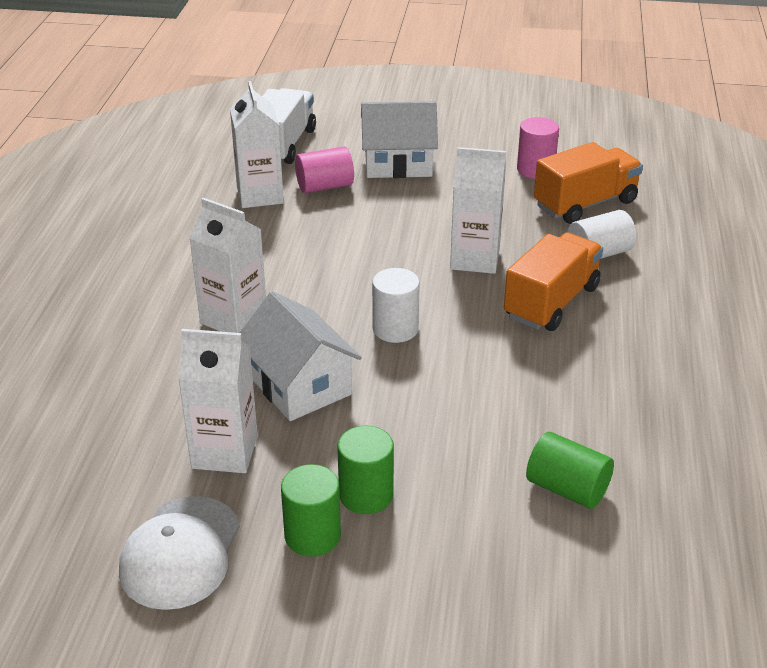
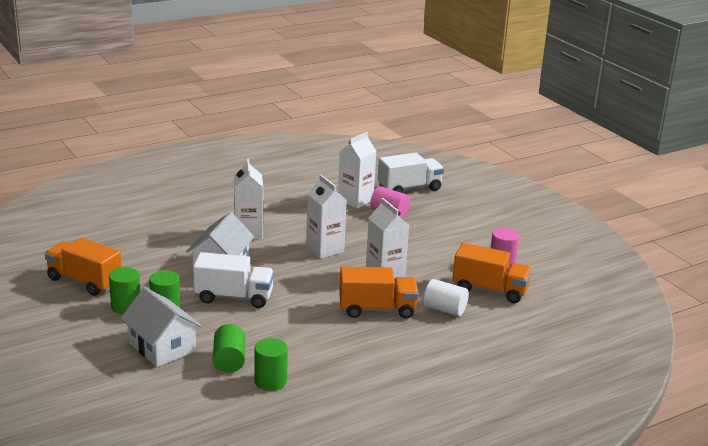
camera: 50 degrees right, 10 degrees down
white cap [119,496,240,610] -> orange truck [45,238,122,296]
white carton [178,329,258,473] -> white carton moved to [306,175,347,259]
white house [361,101,438,178] -> white house moved to [120,287,202,367]
white cylinder [372,268,420,343] -> none
none -> white truck [193,252,274,308]
none -> green cylinder [255,338,288,391]

